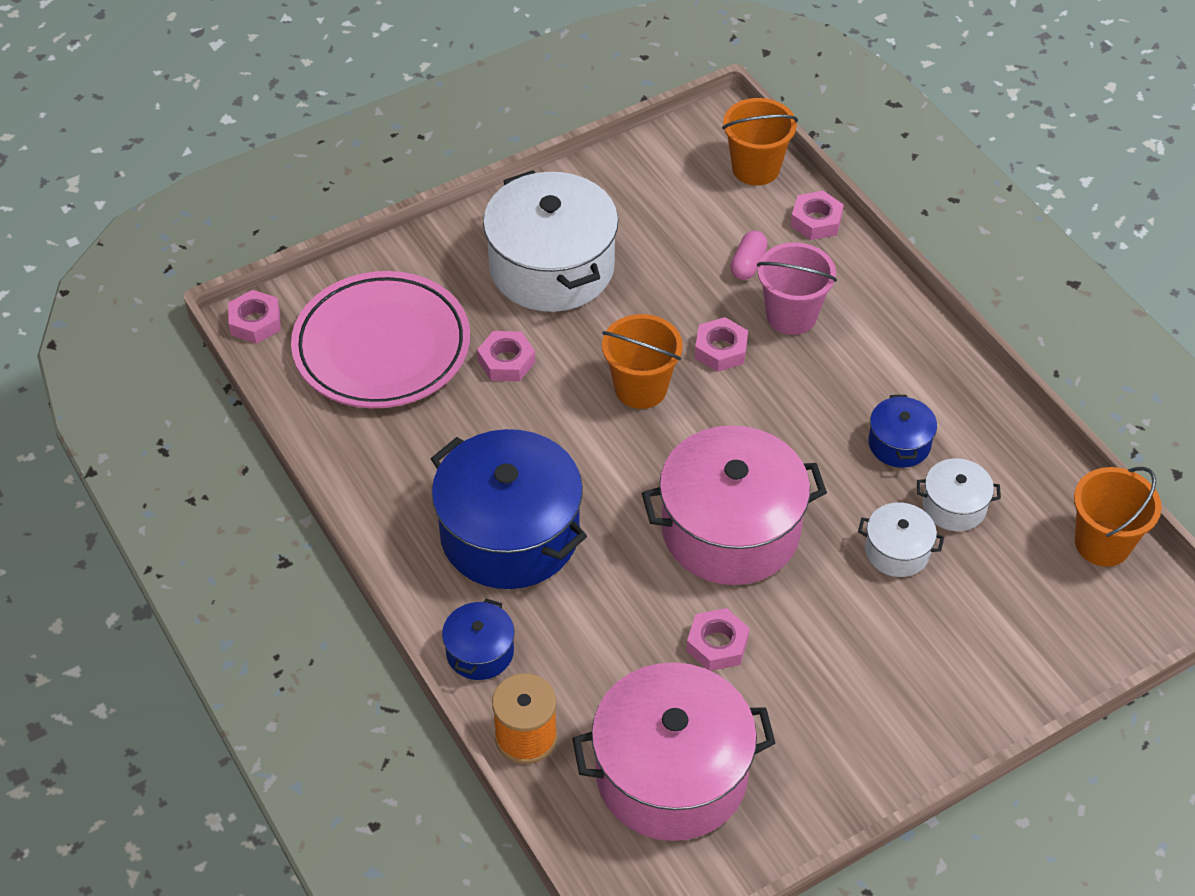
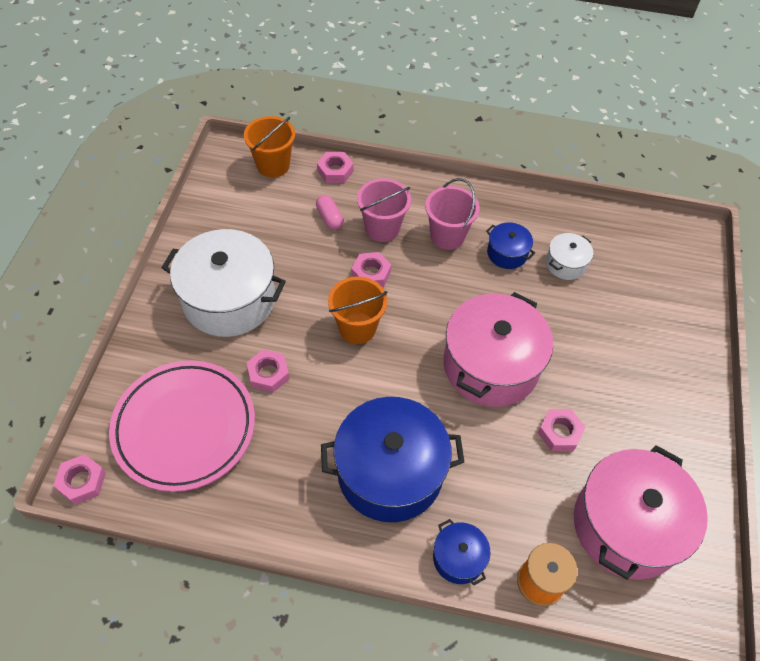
camera: 50 degrees left, 5 degrees up
white pot [858,503,944,577] -> none
orange bucket [1074,467,1162,567] -> none
none -> pink bucket [425,178,480,250]

